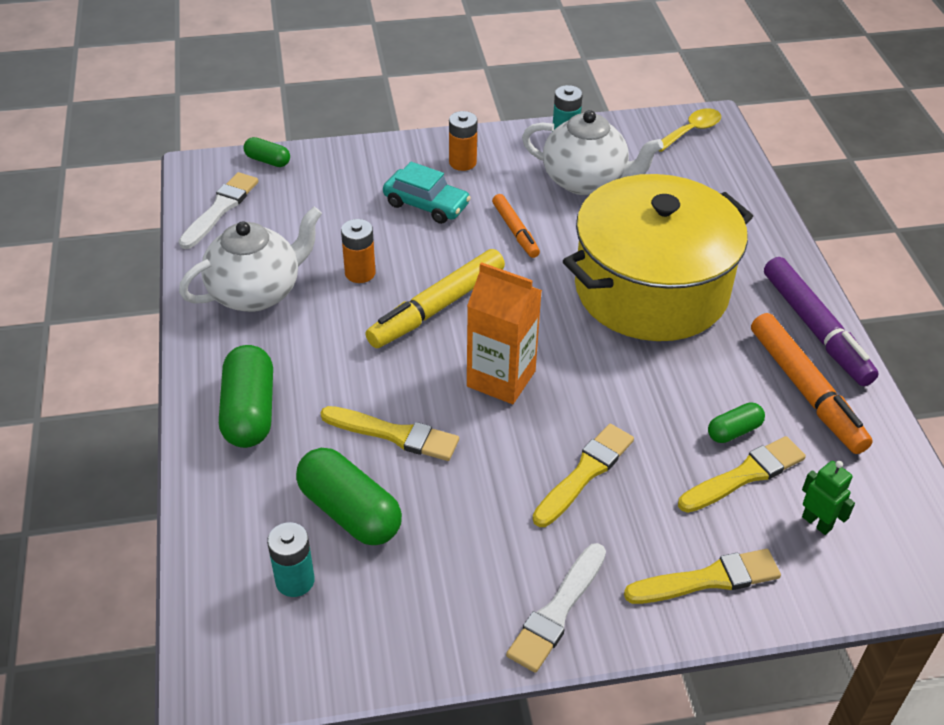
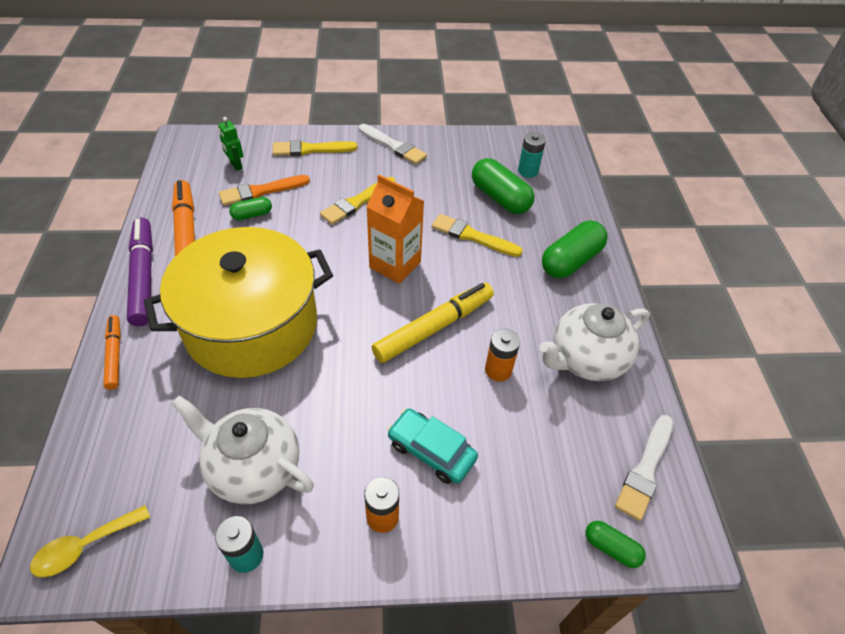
camera: 175 degrees left, 5 degrees up
green capsule [219,345,273,448] -> green capsule turned 45 degrees clockwise [542,221,608,278]
orange marker [492,194,540,258] -> orange marker moved to [103,315,121,390]
white brush [506,543,606,673] -> white brush turned 90 degrees clockwise [359,124,427,164]
yellow brush [678,436,806,513] -> orange brush [219,175,310,206]

